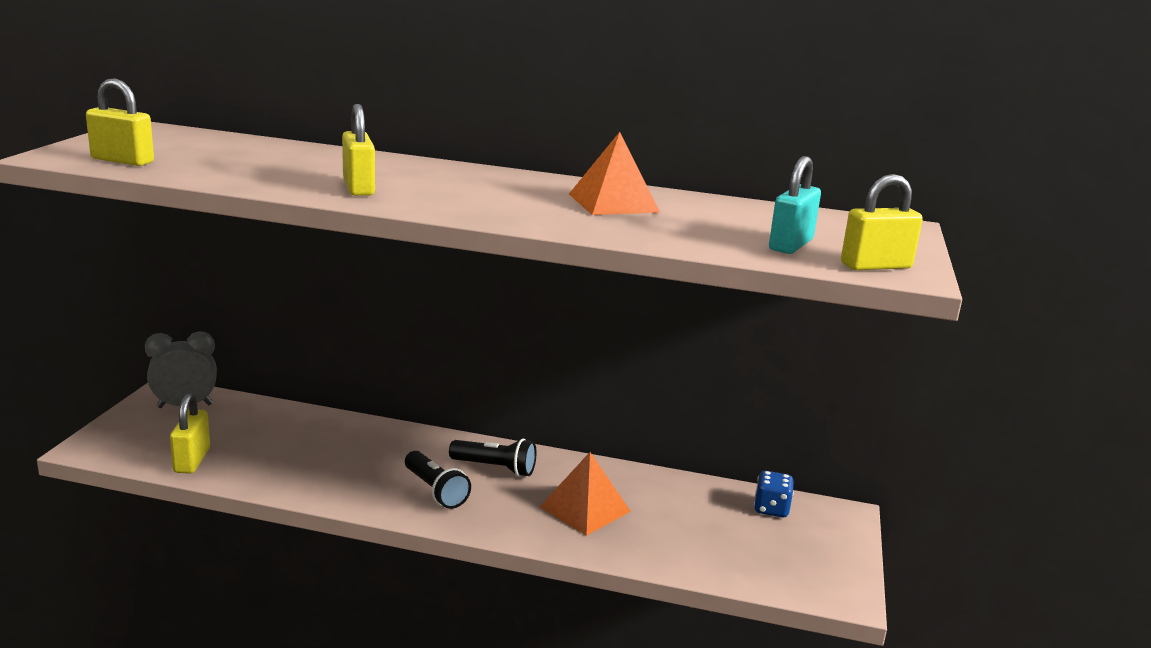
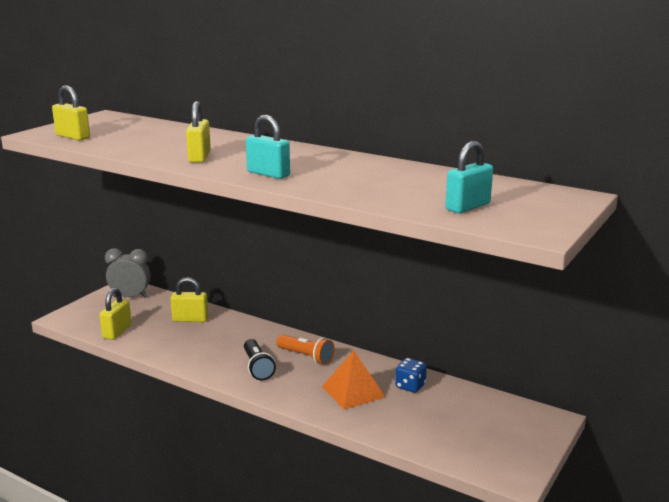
camera: 20 degrees right, 0 degrees up
black flashlight [449,439,536,477] -> orange flashlight [276,335,335,365]
orange pyramid [569,132,660,215] -> none
blue dice [754,471,794,517] -> blue dice moved to [395,358,427,393]
yellow padlock [841,174,923,270] -> yellow padlock moved to [170,277,208,322]
none -> turquoise padlock [246,115,290,179]

